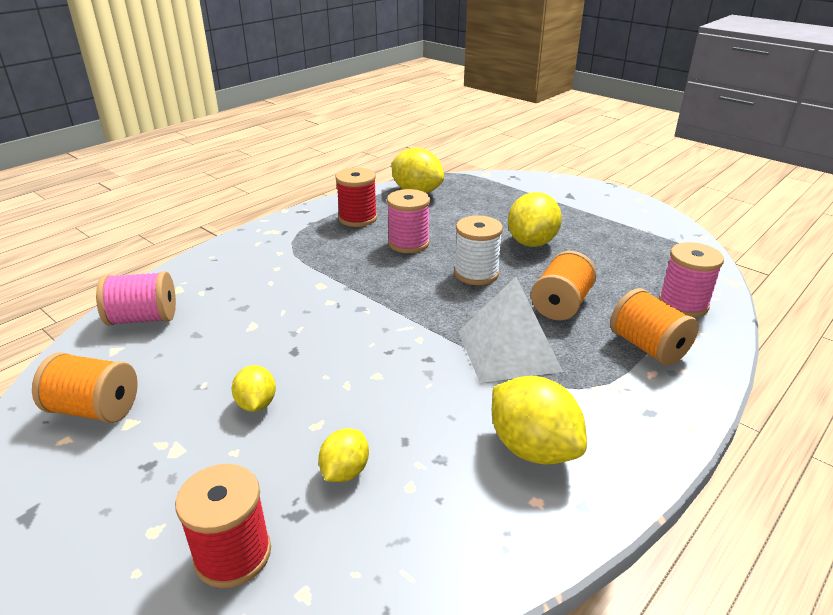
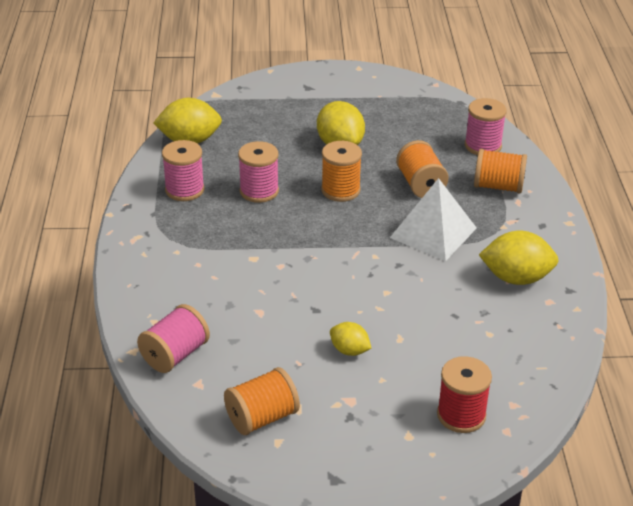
camera: 45 degrees left, 5 degrees up
yellow lemon [318,428,369,482] -> none
red spool [336,167,377,227] -> pink spool [162,140,204,201]
white spool [454,216,503,285] -> orange spool [321,141,362,202]

